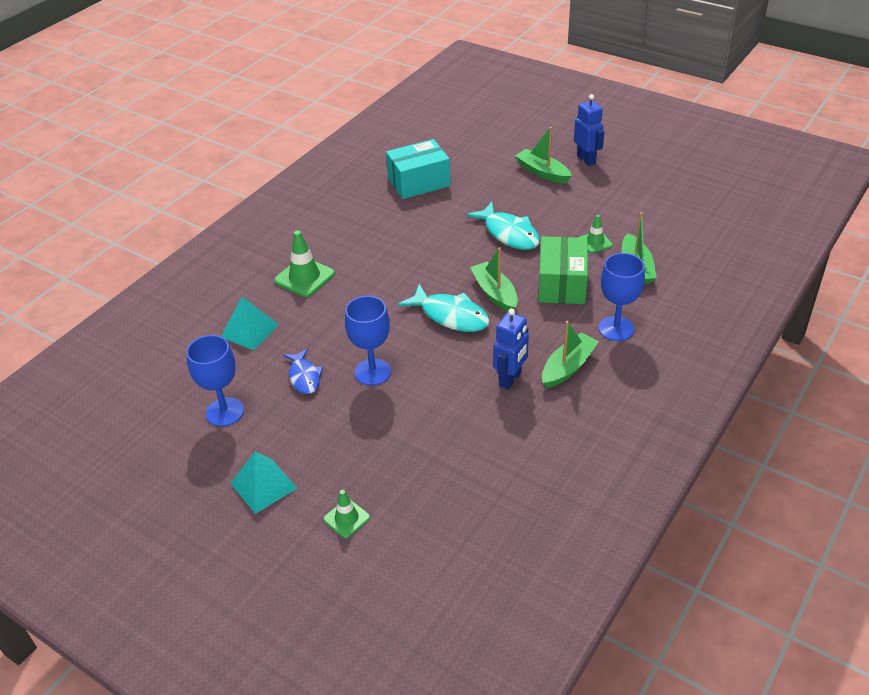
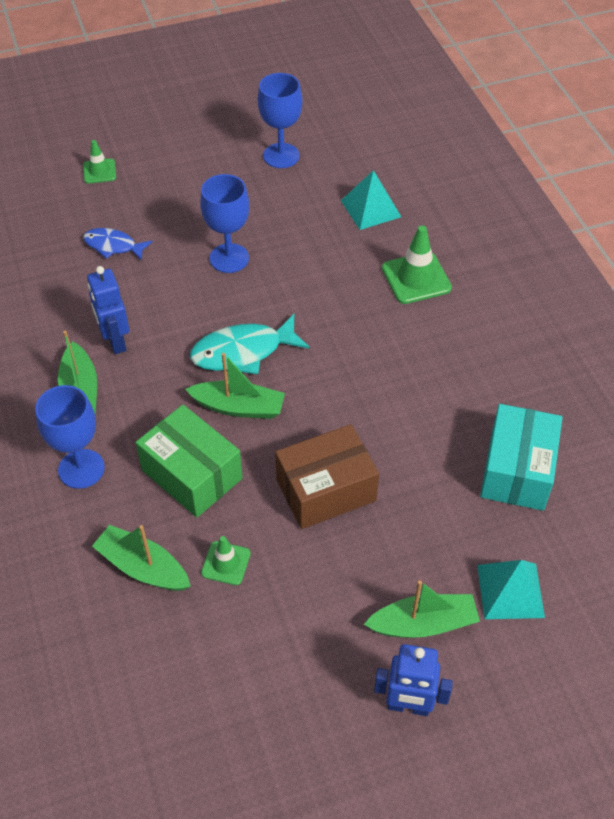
camera: 125 degrees right, 10 degrees up
turquoise pyramid [230,451,297,514] -> turquoise pyramid moved to [477,560,545,619]
blue fish [284,348,323,394] -> blue fish moved to [83,228,152,261]
turquoise fish [466,202,540,250] -> brown box [275,424,379,529]

